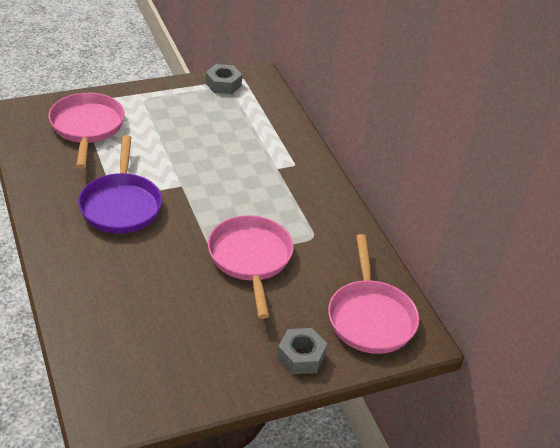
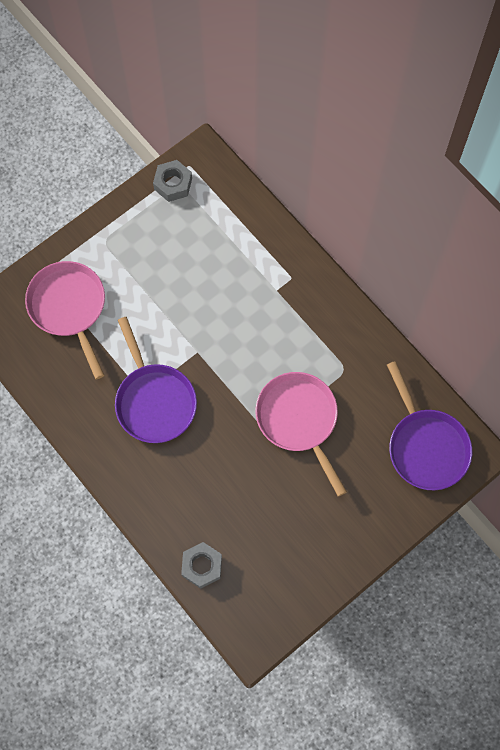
camera: 15 degrees left, 30 degrees up
grey nut [277,328,327,374] -> grey nut moved to [181,542,222,589]
pink pan [328,234,419,354] -> purple pan [387,361,472,490]

